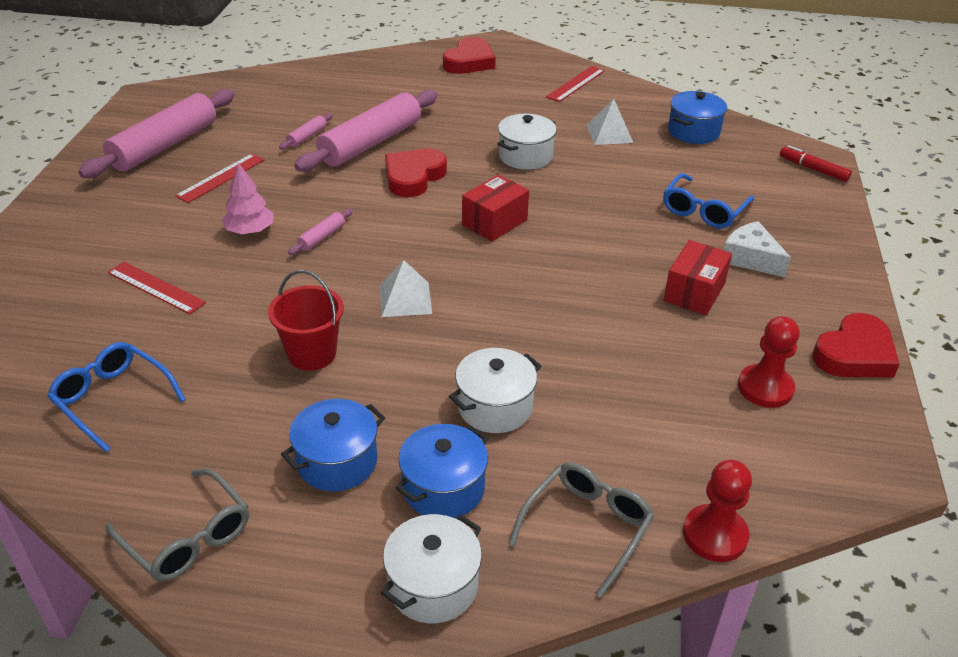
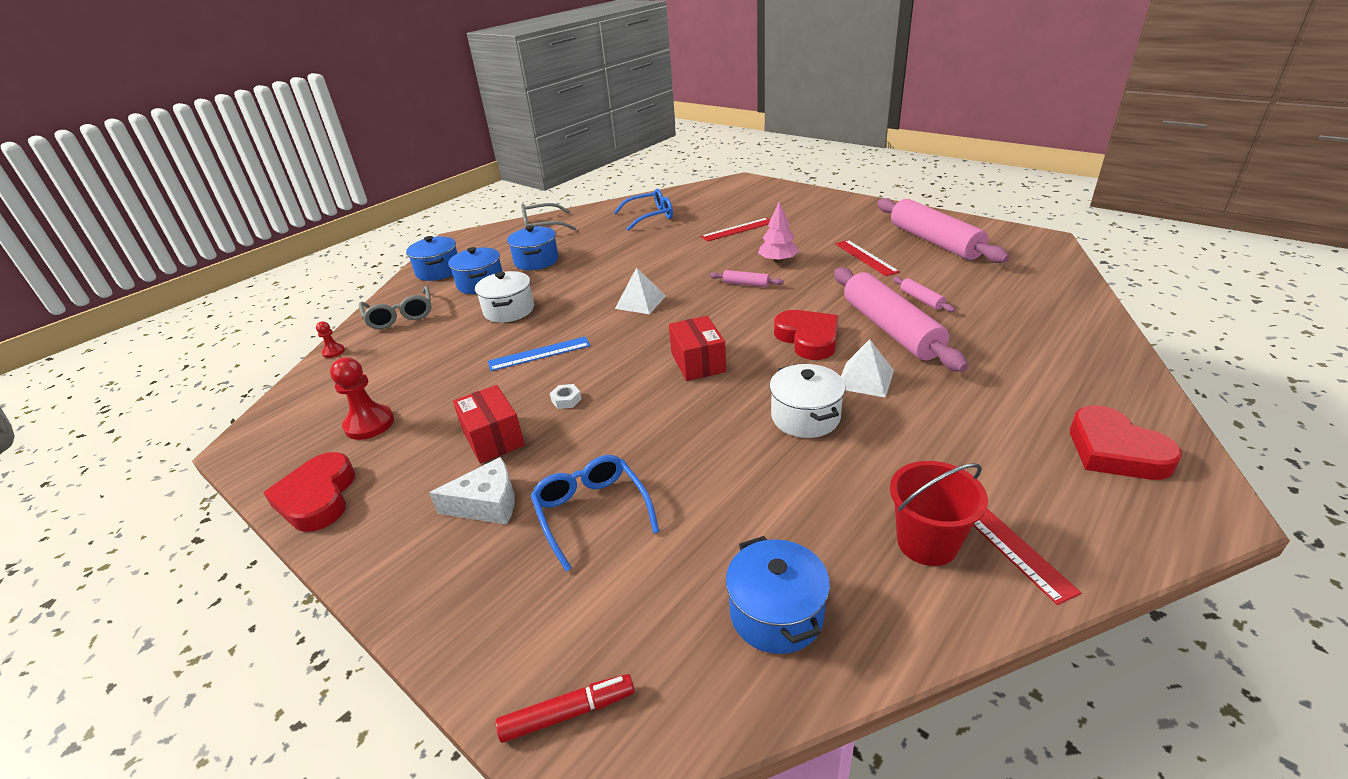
camera: 125 degrees right, 5 degrees down
red bucket [268,270,344,371] -> red bucket moved to [890,461,988,566]
pink rolling pin [288,209,353,255] -> pink rolling pin turned 45 degrees counterclockwise [710,270,784,287]
white pot [381,514,482,623] -> blue pot [406,236,457,281]
white pyramid [586,99,633,145] -> white pyramid moved to [841,339,894,398]
red pawn [683,460,752,562] -> red pawn [316,321,345,358], size x0.53
none -> blue ruler [488,336,590,371]
none -> white nut [550,384,581,409]

